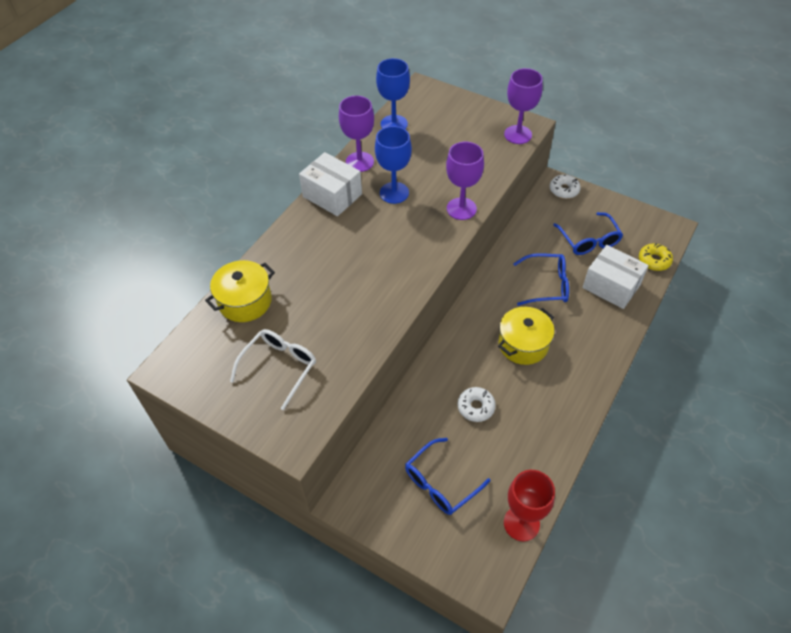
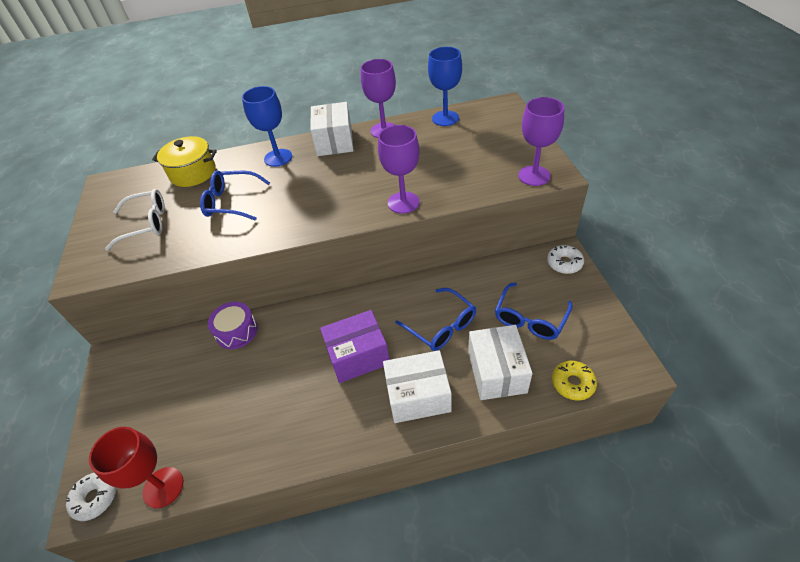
camera: 50 degrees right, 5 degrees down
blue goblet [375,126,412,204] -> blue goblet moved to [242,86,292,167]
blue glasses [405,438,491,515] -> blue glasses moved to [200,170,270,221]
white donut [458,387,496,422] -> white donut moved to [66,473,116,521]
yellow pot [498,307,554,365] -> purple box [320,310,389,383]
none -> purple drum [208,302,258,349]
none -> white box [383,350,451,423]

